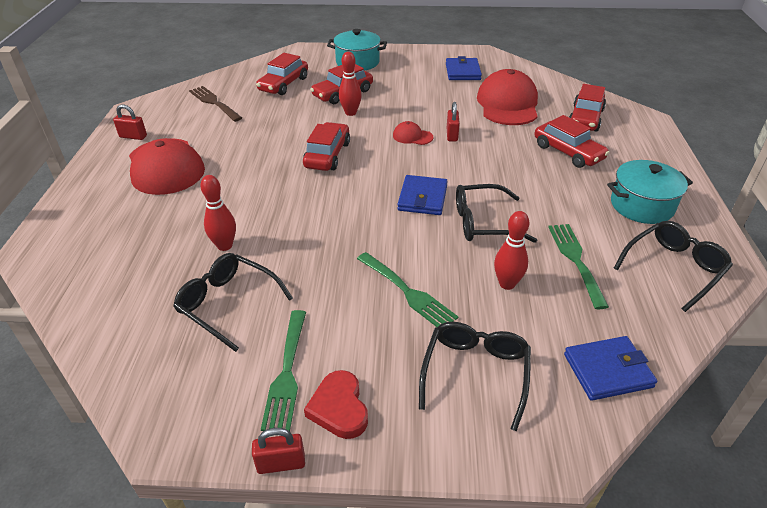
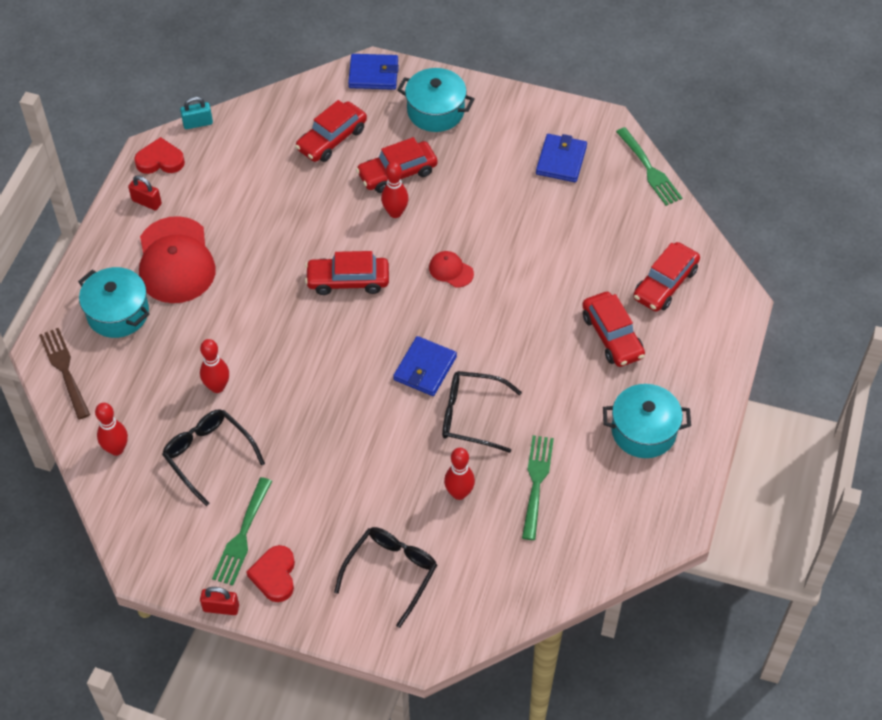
camera: 15 degrees right, 15 degrees up
brown fork [189,86,242,122] -> brown fork moved to [39,328,90,420]
red car [303,122,350,171] -> red car turned 120 degrees counterclockwise [305,251,389,295]
green fork [357,252,458,327] -> green fork moved to [616,127,682,206]
red padlock [447,102,460,142] -> none
red cap [477,69,538,125] -> none
blue wallet [564,336,657,401] -> blue wallet moved to [348,54,399,90]
black glasses [614,221,733,312] -> none
none -> turquoise pot [78,267,149,338]
none -> red bowling pin [95,403,128,456]
none -> red heart [134,137,185,174]
none -> turquoise padlock [180,97,213,129]

